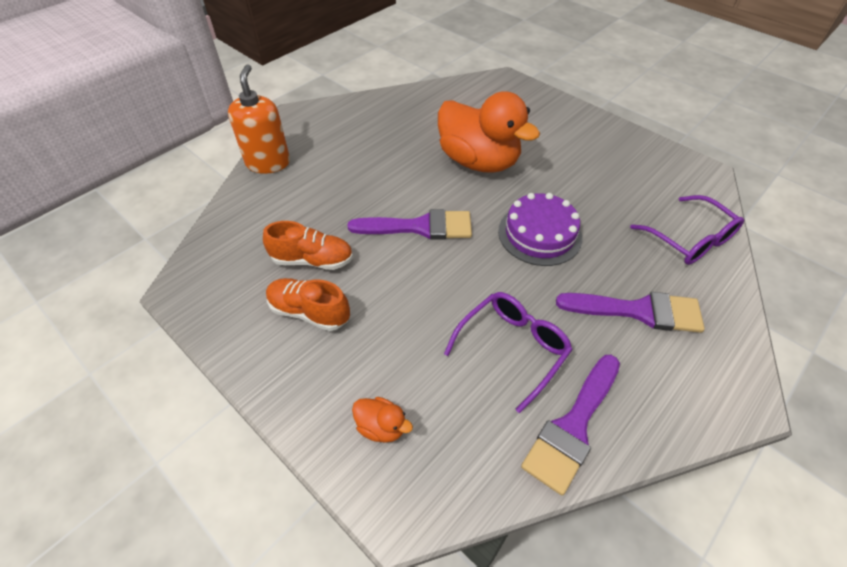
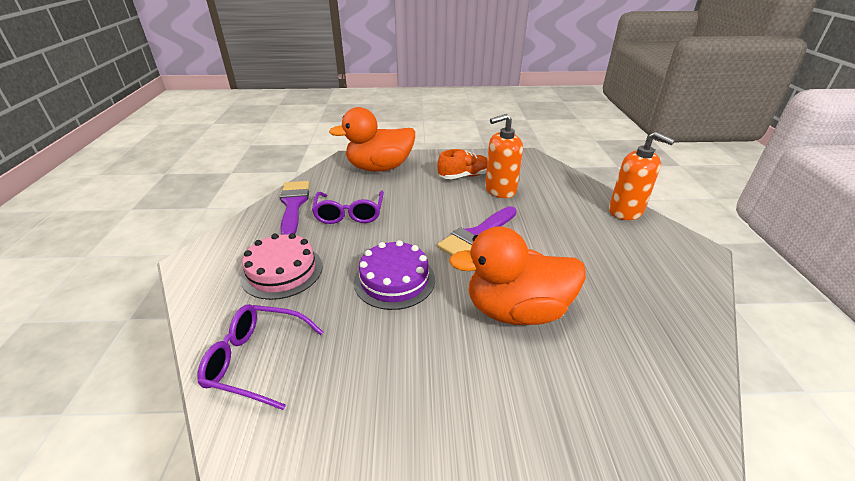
camera: 135 degrees right, 15 degrees down
orange shoe [263,221,353,270] -> orange soap dispenser [485,114,523,198]
orange duck [352,397,413,443] -> orange duck [329,107,415,172], size x2.47
purple brush [556,292,705,333] -> pink cake [240,233,323,300]

